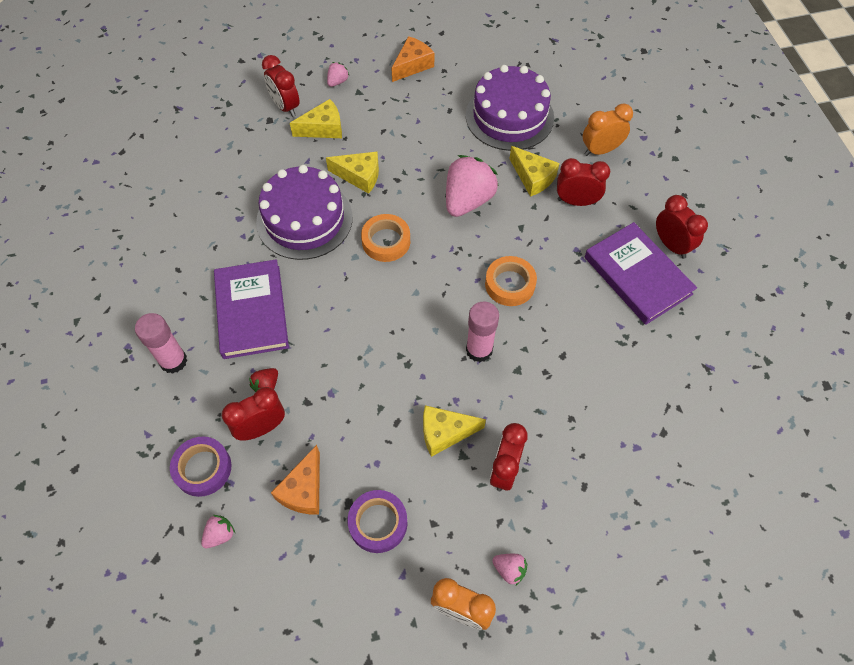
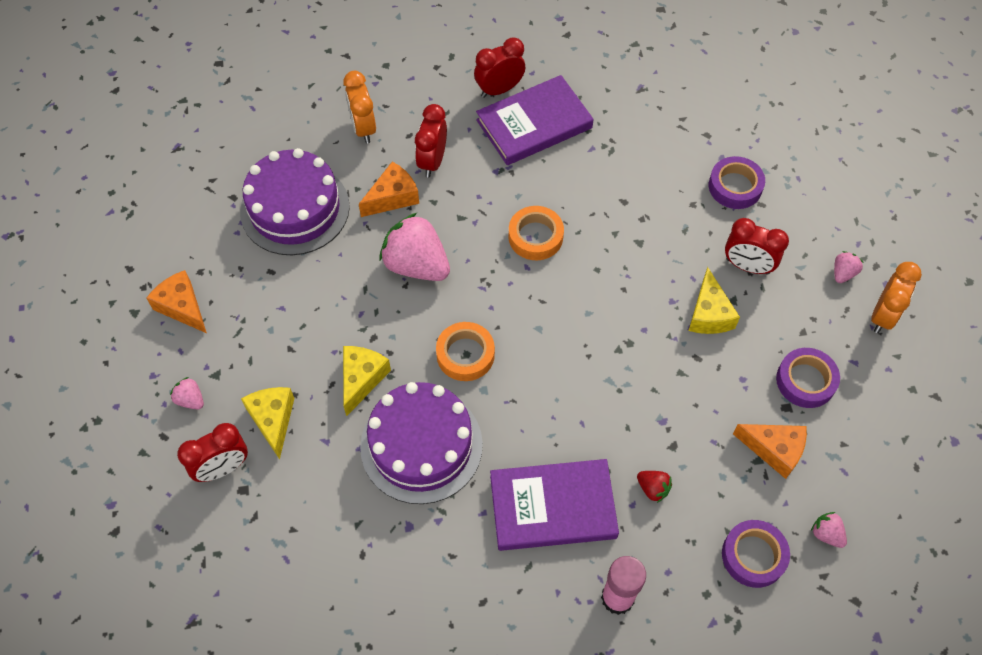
camera: 85 degrees left, 0 degrees up
red clock [222,387,285,441] -> none
pink glue stick [466,301,499,362] -> none
yellow cheese [509,146,559,197] -> orange cheese [359,162,419,217]
none -> purple tape [709,156,765,209]

